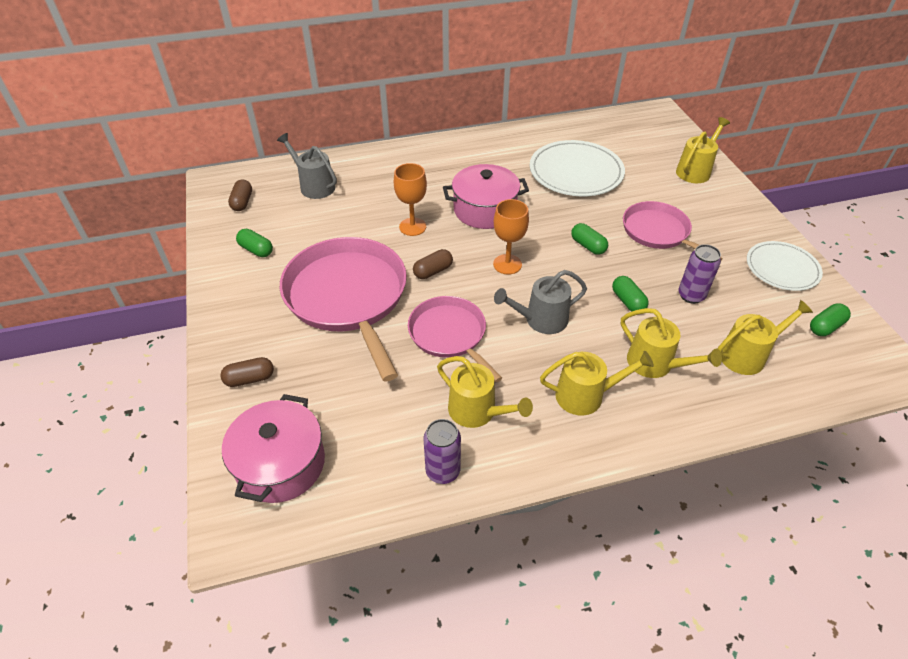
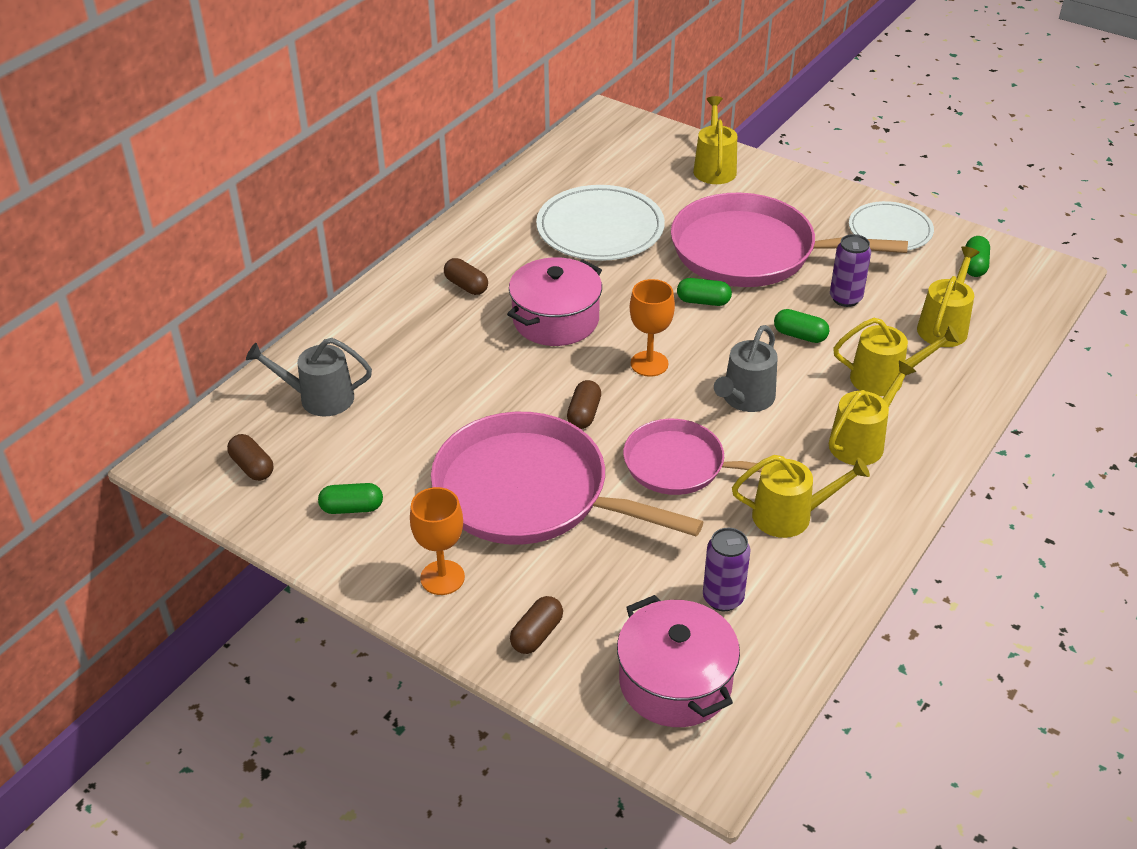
camera: 40 degrees left, 5 degrees down
orange goblet [394,163,427,236] -> orange goblet moved to [410,487,465,595]
purple can [424,419,461,484] -> purple can moved to [703,528,751,611]
pink pan [623,201,723,260] -> pink pan [671,193,908,287], size x1.69
none -> brown capsule [444,258,488,295]

